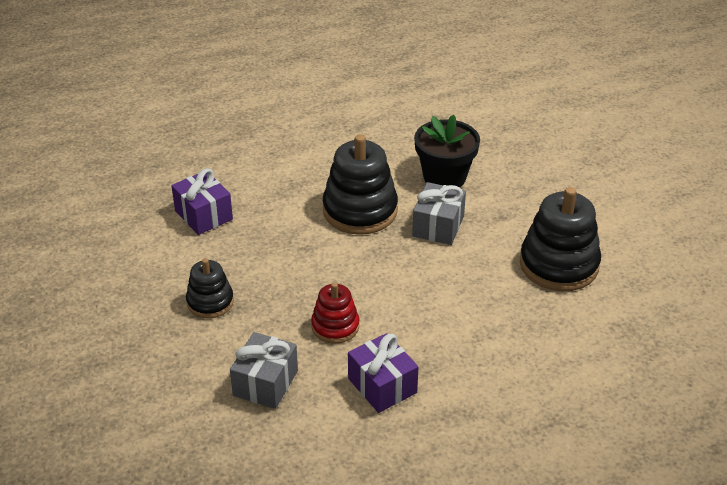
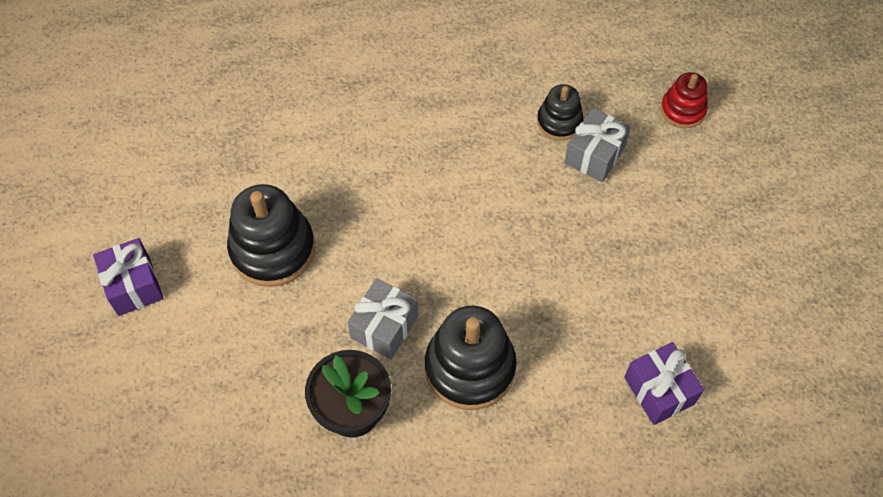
camera: 170 degrees left, 20 degrees up
black stacking toy [186,258,234,319] -> black stacking toy moved to [537,84,584,140]
red stacking toy [311,282,359,344] -> red stacking toy moved to [661,72,708,128]
purple gift [348,333,418,413] -> purple gift moved to [93,238,163,316]

